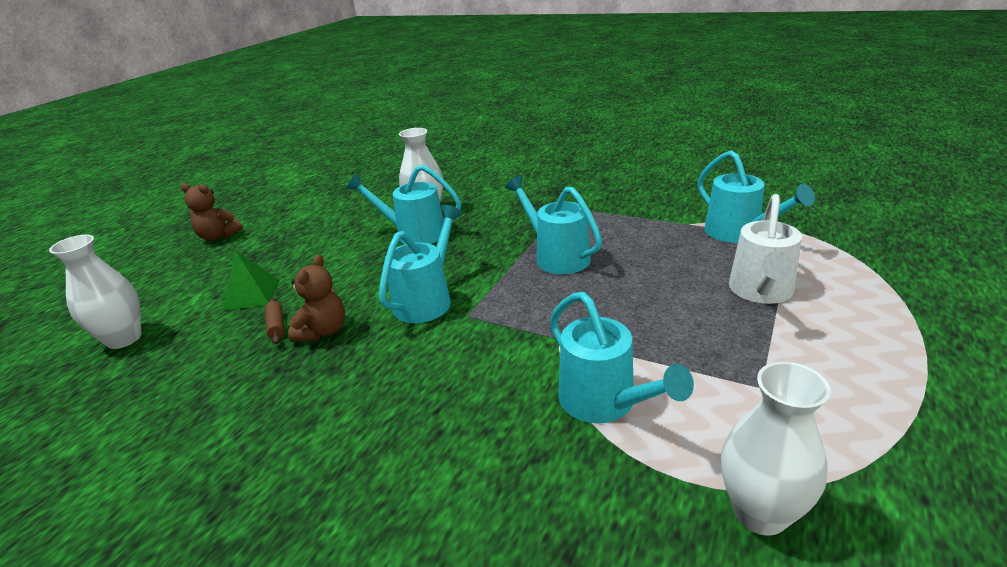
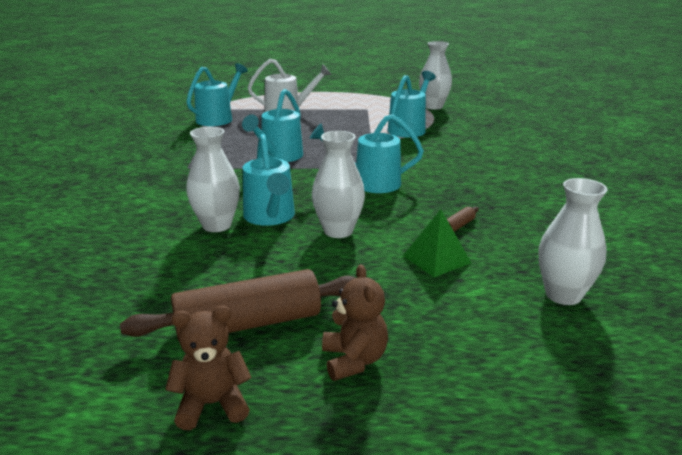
camera: 120 degrees left, 5 degrees down
brown teddy bear [288,255,345,342] -> brown teddy bear moved to [165,306,252,430]
none -> brown rolling pin [120,269,356,341]
none -> white vase [312,131,365,238]

